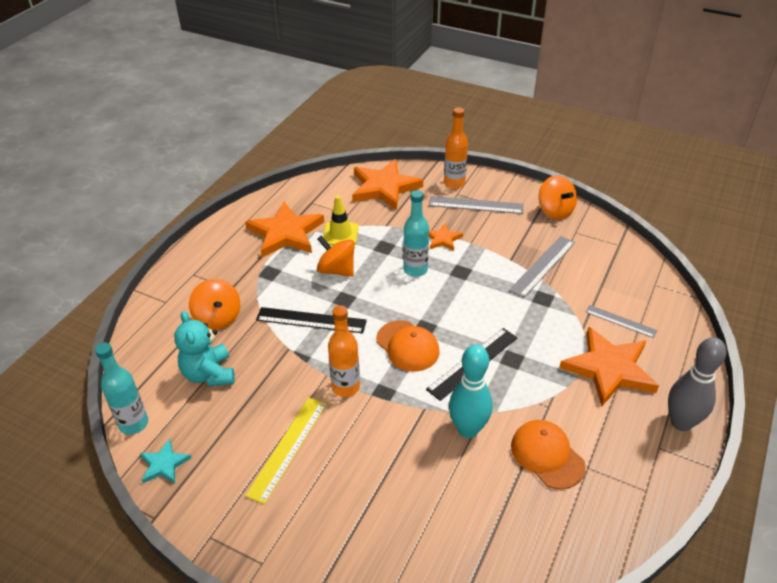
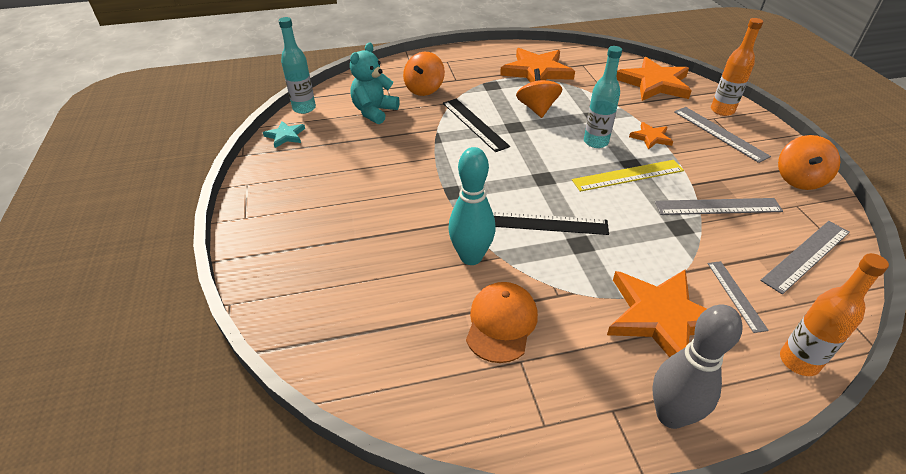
camera: 50 degrees right, 0 degrees up
yellow ruler [245,398,326,504] -> yellow ruler moved to [572,160,684,192]
yellow traffic cone [323,196,359,245] -> none
orange bottle [328,305,360,397] -> orange bottle moved to [780,253,889,376]
orange cap [376,320,440,372] -> none
none -> grey ruler [760,221,850,294]

